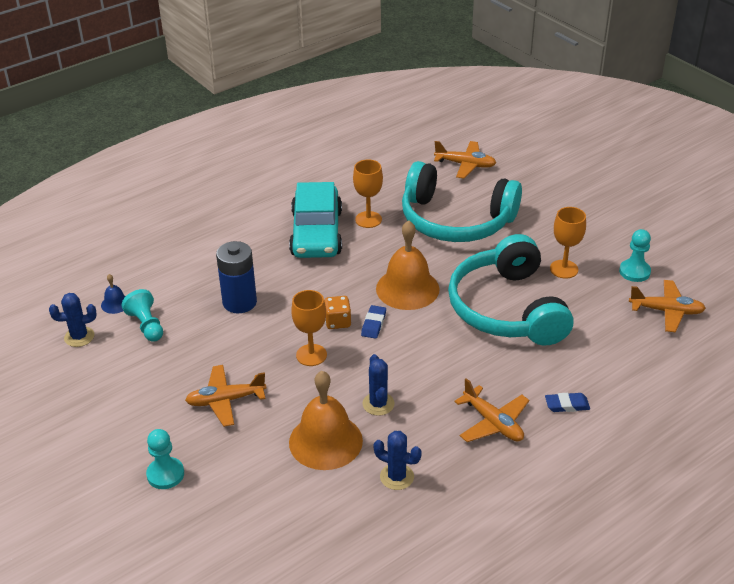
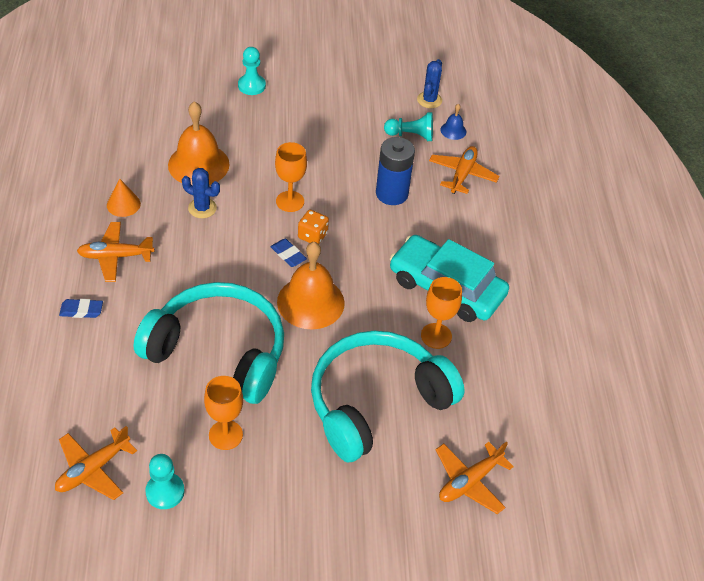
camera: 120 degrees right, 10 degrees up
orange plane [185,365,267,427] -> orange plane moved to [429,146,499,194]
blue cactus [373,431,422,490] -> none
blue eraser [545,393,590,412] -> blue eraser turned 60 degrees clockwise [59,299,103,318]
none -> orange cone [107,178,141,217]

